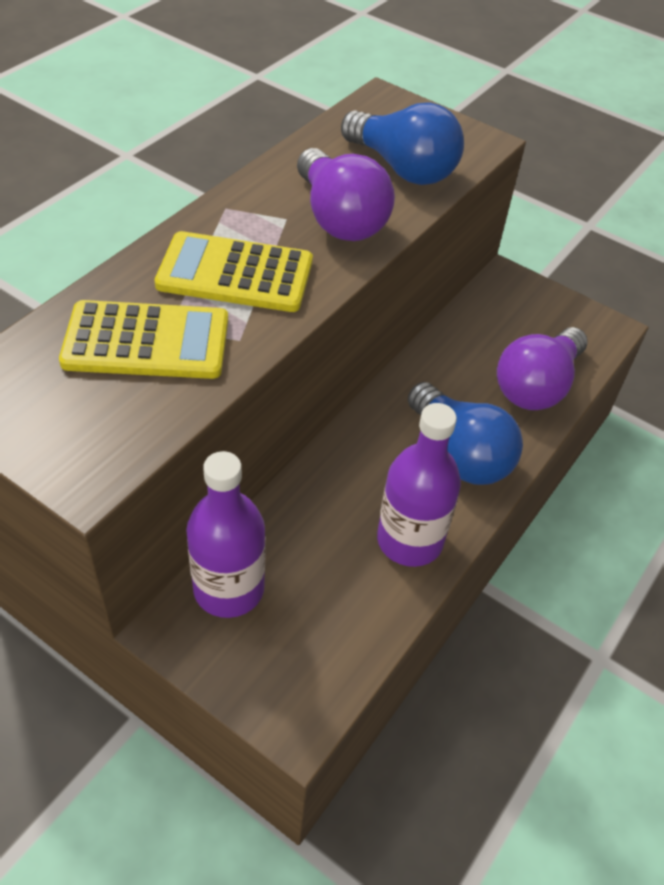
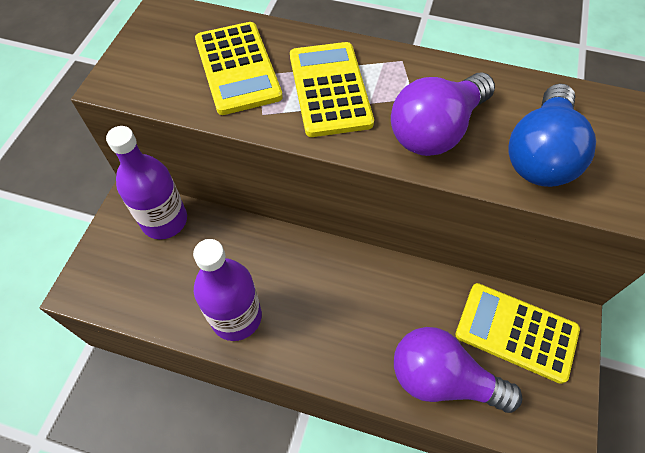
camera: 75 degrees right, 10 degrees up
blue light bulb [408,382,523,485] -> none
none -> yellow calculator [455,283,580,384]

